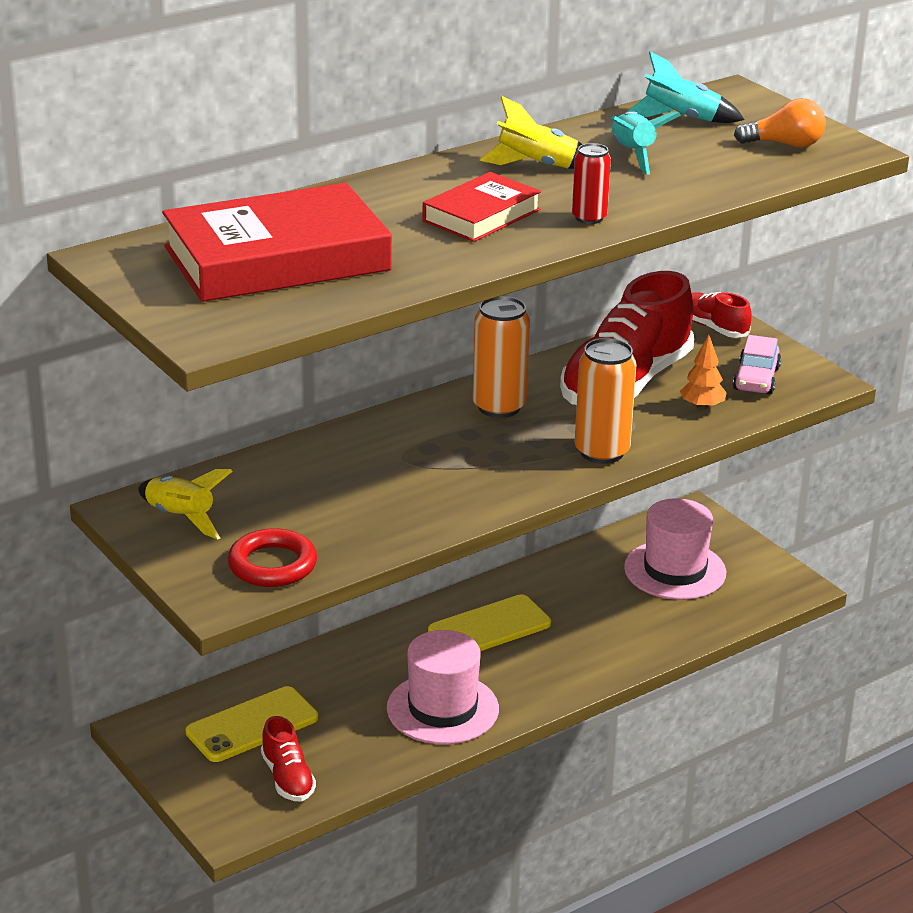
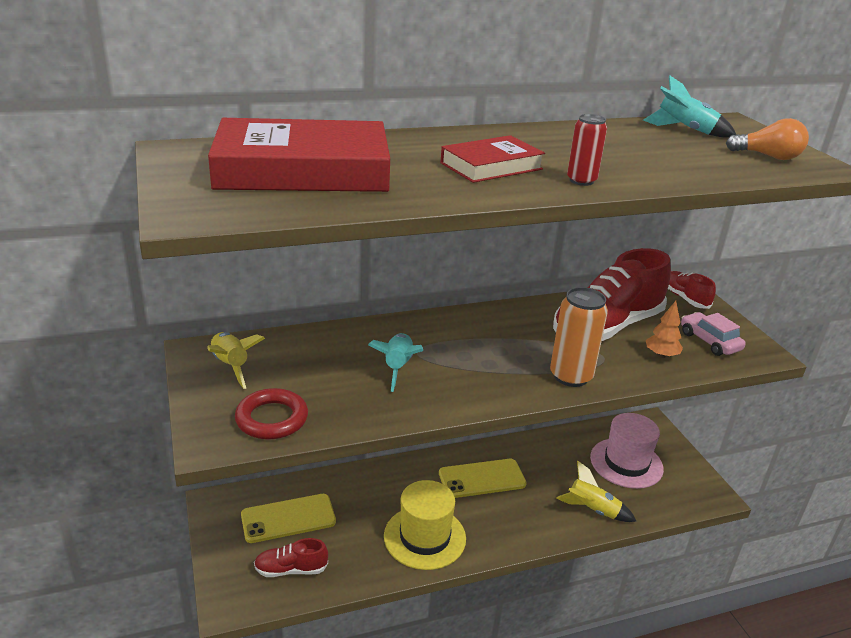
camera: 15 degrees right, 0 degrees up
red shoe [261,716,316,802] -> red shoe turned 90 degrees clockwise [254,538,328,577]
pink hat [387,630,499,744] -> yellow hat [384,480,466,570]
orange can [473,296,530,418] -> none
yellow rocket [480,96,583,169] -> yellow rocket moved to [556,461,636,522]
turquoise rocket [611,111,681,175] -> turquoise rocket moved to [368,333,423,392]
pink car [733,335,781,394] -> pink car turned 120 degrees clockwise [681,312,746,356]

